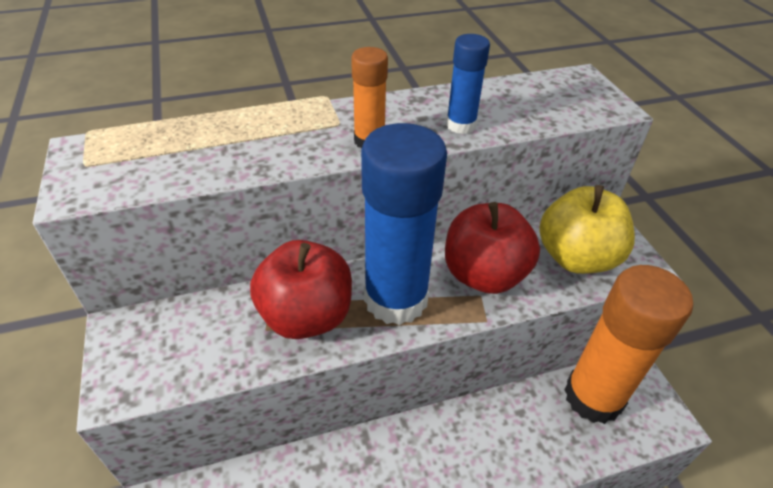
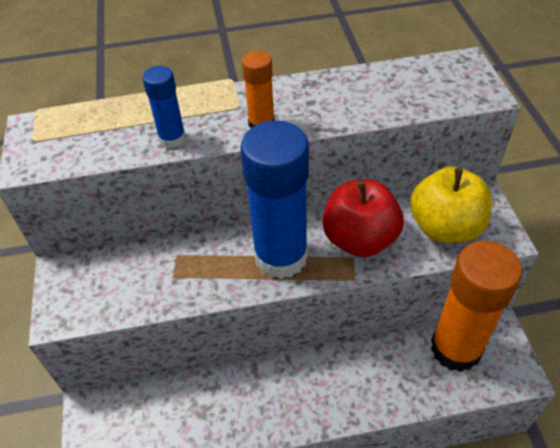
camera: 10 degrees right, 5 degrees up
red apple [250,240,352,339] -> none
blue glue stick [446,34,490,134] -> blue glue stick moved to [142,66,186,148]

